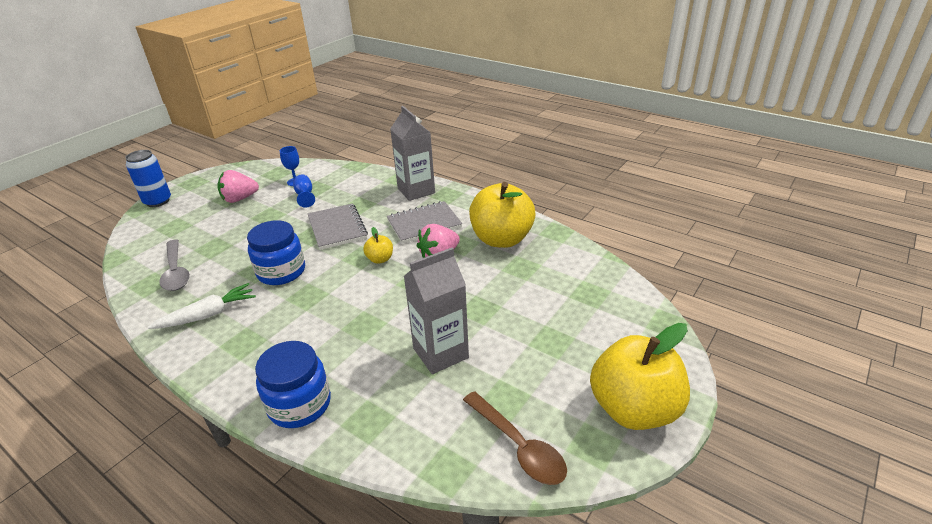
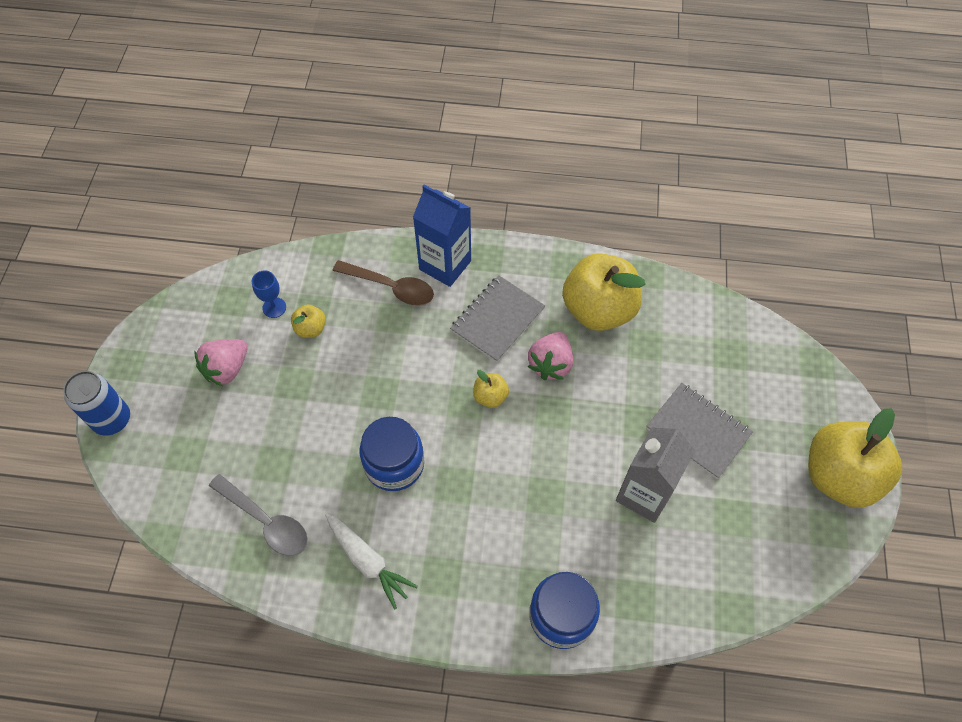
camera: 30 degrees left, 25 degrees up
white carrot [148,283,256,329] -> white carrot turned 105 degrees clockwise [325,513,418,610]
blue goblet [293,175,315,208] -> yellow apple [291,305,326,338]
grey notebook [308,203,368,250] -> grey notebook moved to [646,383,753,479]
grey carton [390,106,435,201] -> blue carton [413,185,471,287]
brown spoon [463,391,567,485] -> brown spoon moved to [332,260,434,306]

